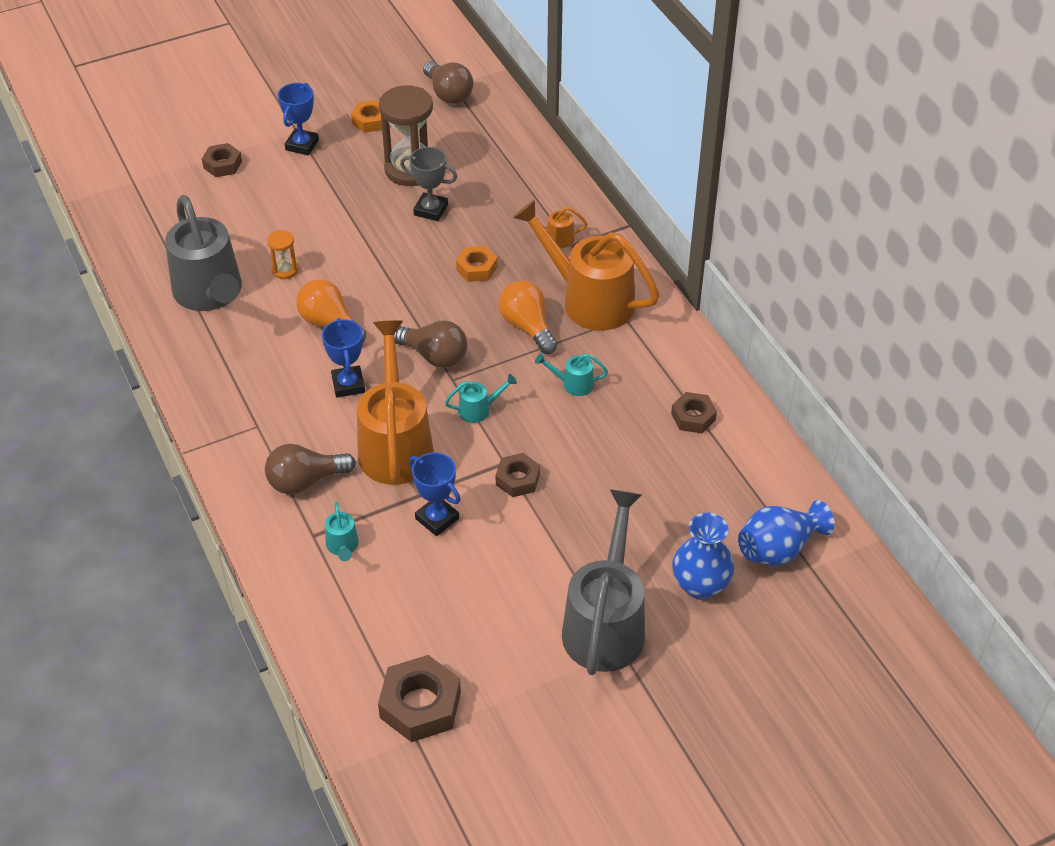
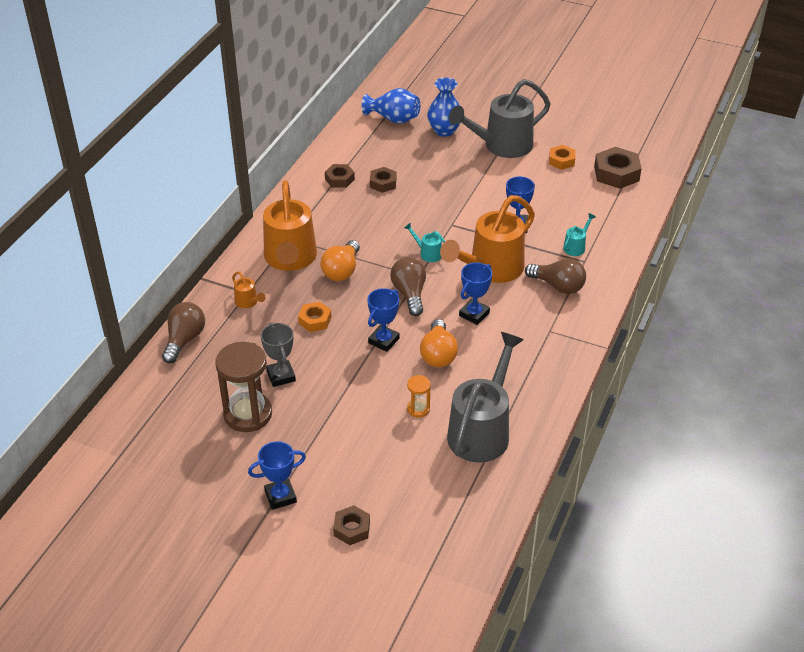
camera: 130 degrees left, 5 degrees down
orange nut [351,100,382,133] -> orange nut moved to [549,145,575,170]
brown light bulb [423,61,473,104] -> brown light bulb moved to [162,302,205,363]
brown nut [496,453,540,497] -> brown nut moved to [370,167,397,193]
turquoise watering can [535,353,608,396] -> none
none -> blue trophy [367,288,400,352]

